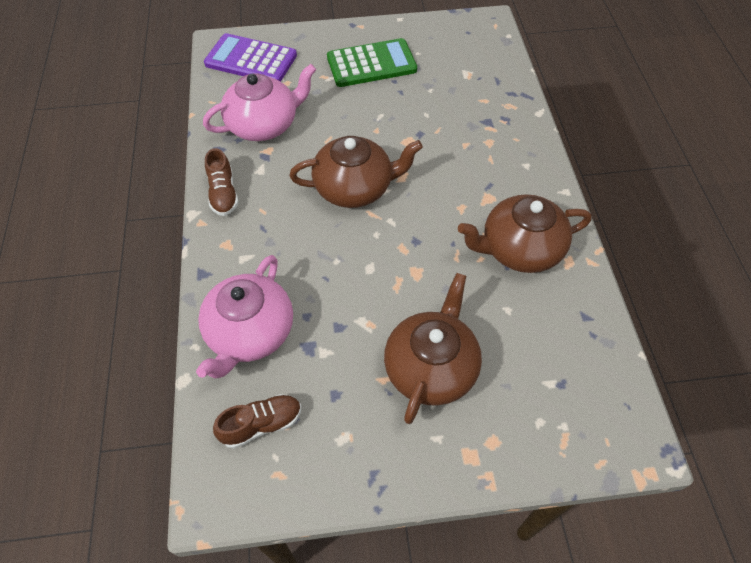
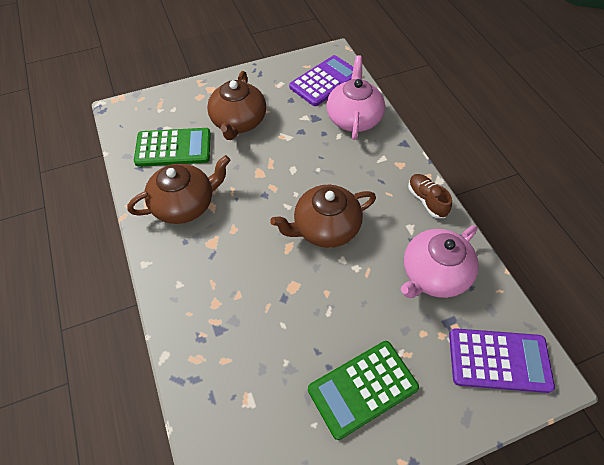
camera: 165 degrees right, 0 degrees up
brown shoe [213,394,301,449] -> purple calculator [289,55,353,106]
none -> green calculator [134,128,211,167]

